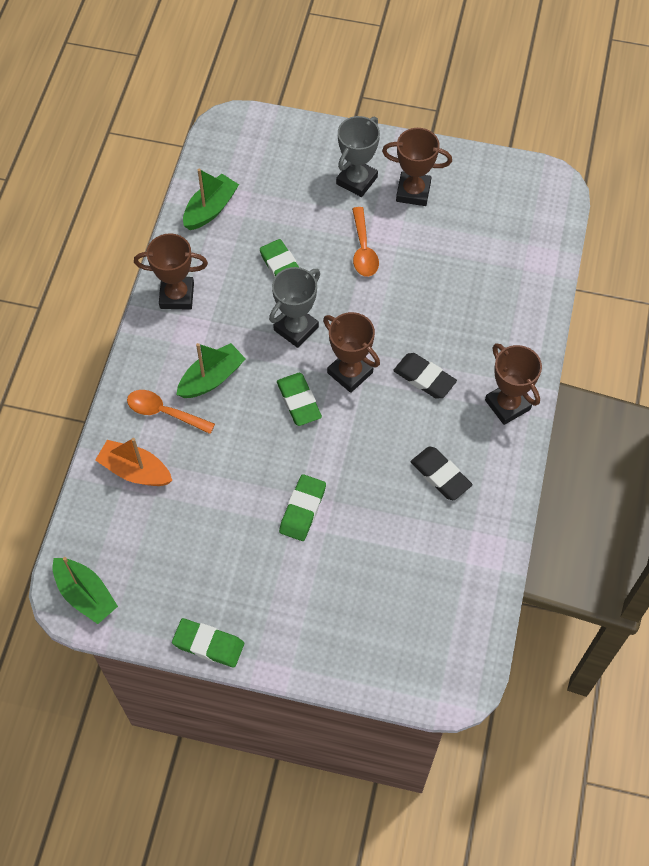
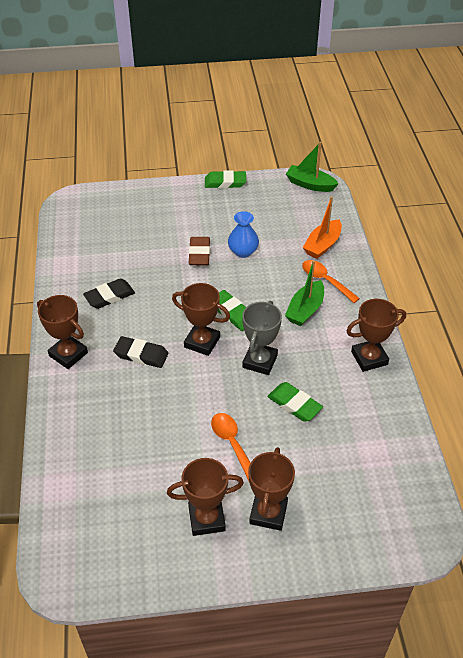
camera: 160 degrees right, 15 degrees down
orange boat [95,438,172,486] -> orange boat turned 120 degrees clockwise [303,197,342,259]
orange spoon [127,390,215,434] -> orange spoon turned 135 degrees counterclockwise [302,260,360,303]
green boat [183,168,239,230] -> none
green eraser [279,474,326,541] -> brown eraser [189,237,210,265]
grey trophy [336,116,380,197] -> brown trophy [248,447,295,531]
black eraser [410,447,472,500] -> black eraser turned 60 degrees counterclockwise [83,279,135,309]
none -> blue vase [228,211,259,258]

